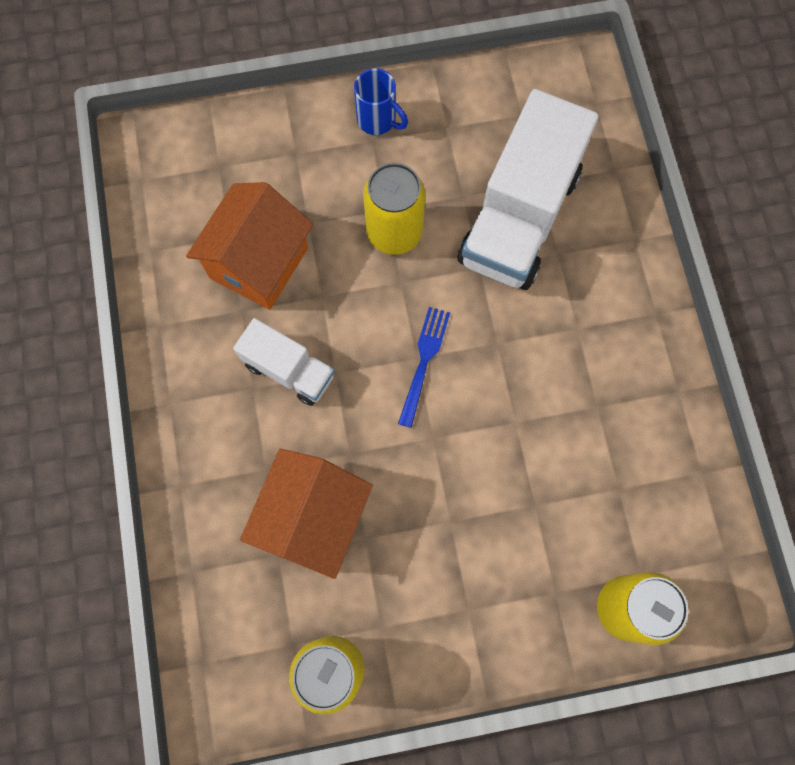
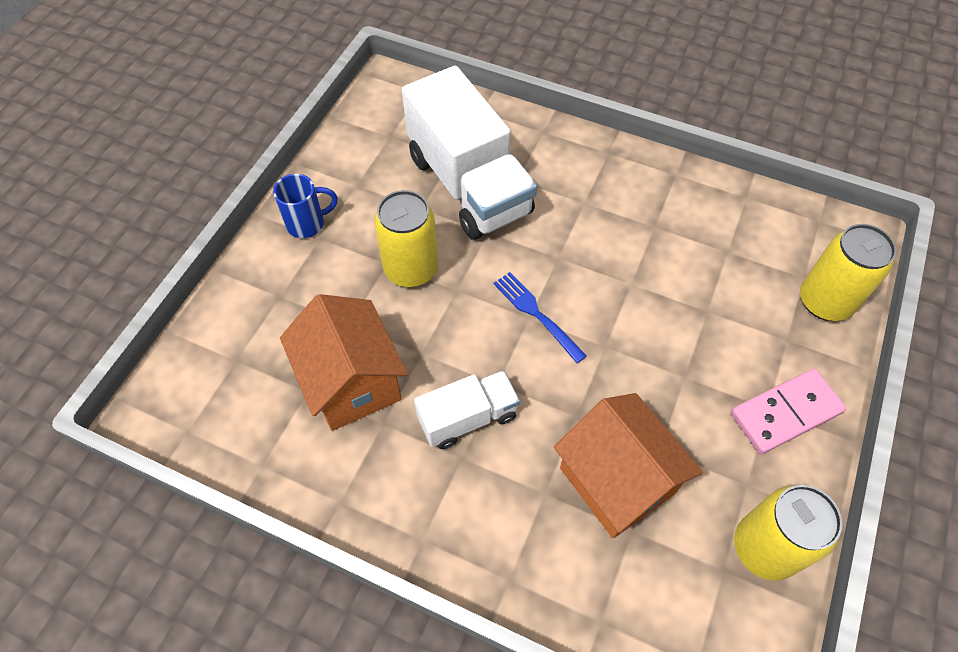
camera: 55 degrees left, 15 degrees down
none -> pink domino [731,369,846,454]

